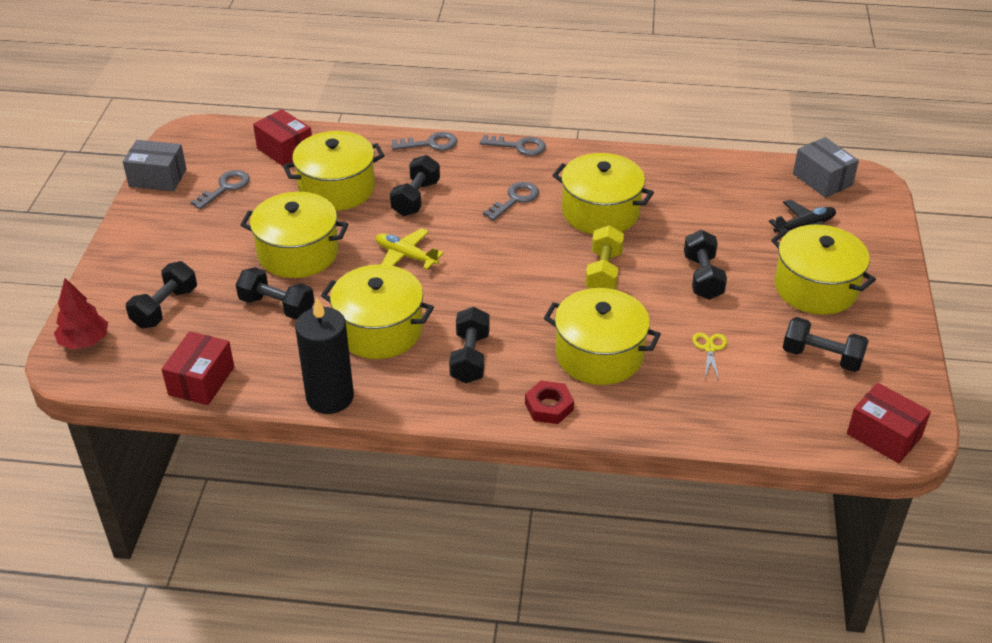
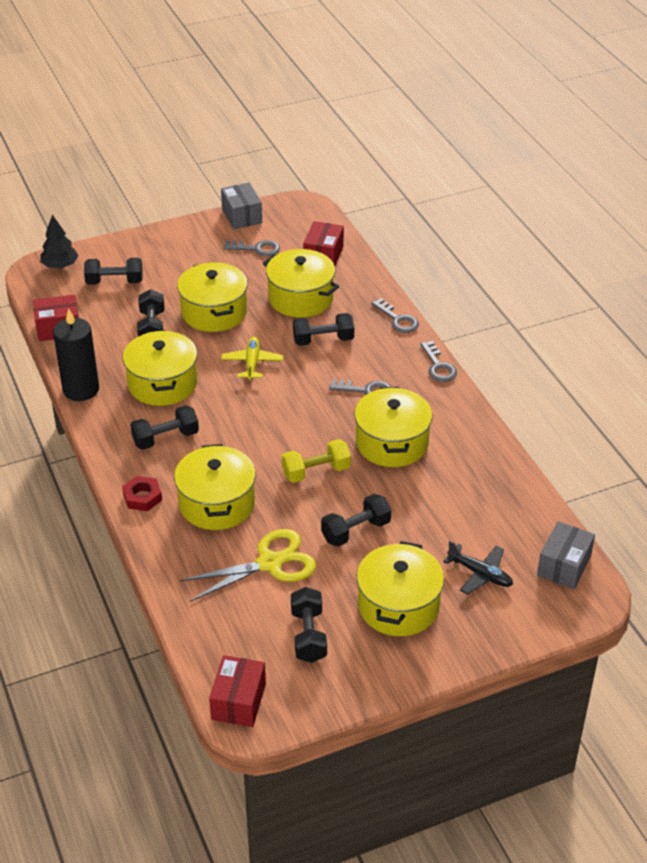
camera: 60 degrees right, 0 degrees up
red tree [54,278,108,350] -> black tree [40,215,79,269]
yellow scissors [693,333,727,380] -> yellow scissors [180,529,316,602], size x2.24

